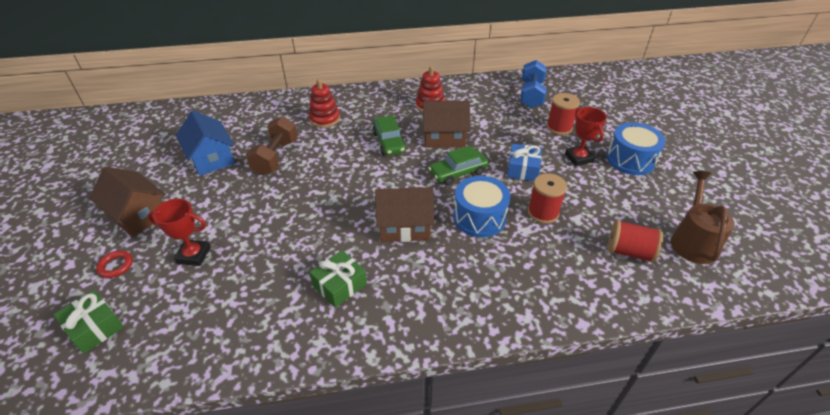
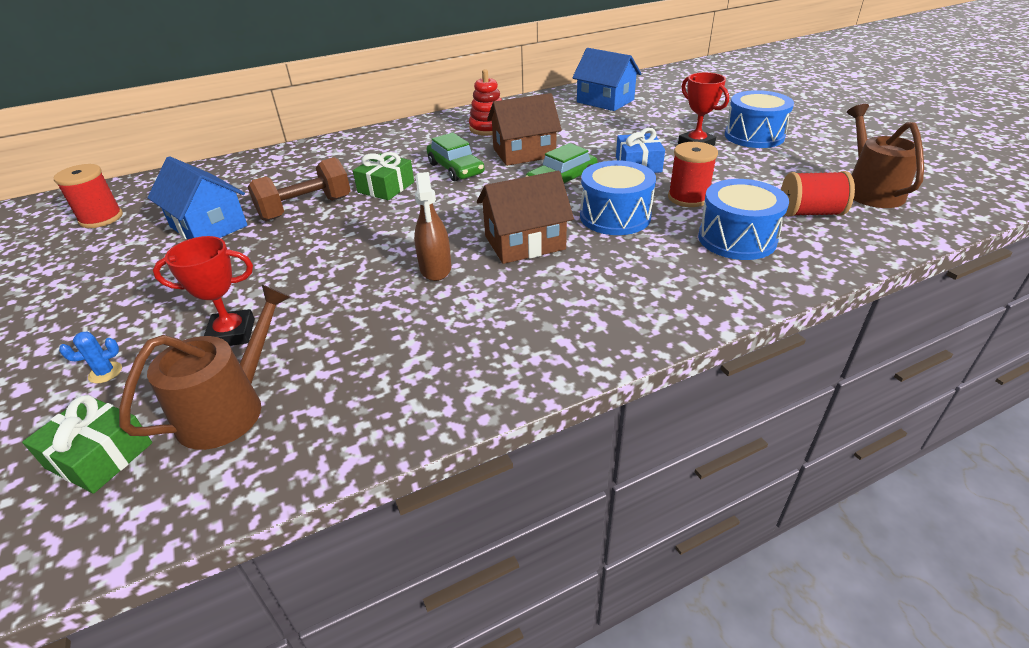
camera: 15 degrees left, 5 degrees down
brown house [90,166,166,237] -> none
red ring [96,250,133,278] -> blue cactus [59,332,122,383]
brown dumbbell [246,116,298,175] -> brown dumbbell turned 60 degrees clockwise [248,157,351,221]
red stacking toy [309,79,340,128] -> none
green gift [310,250,367,308] -> green gift moved to [353,152,414,200]
blue dumbbell [520,60,547,108] -> blue house [572,48,641,111]
red spool [547,93,580,135] -> red spool moved to [54,164,123,228]
none -> brown watering can [119,285,290,450]
none -> brown spray bottle [414,172,451,281]
none -> blue drum [698,179,789,260]

